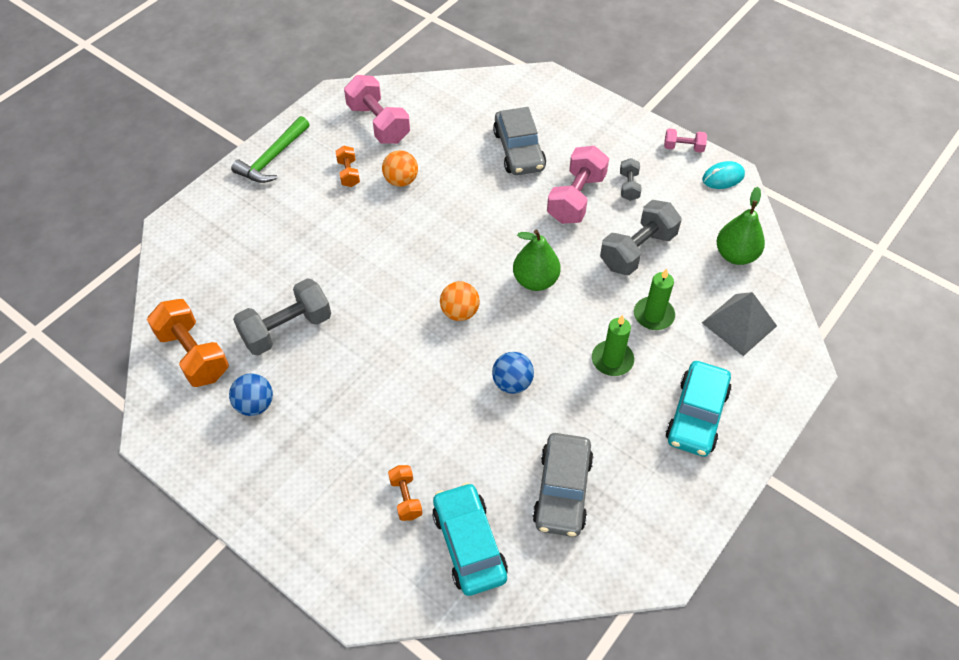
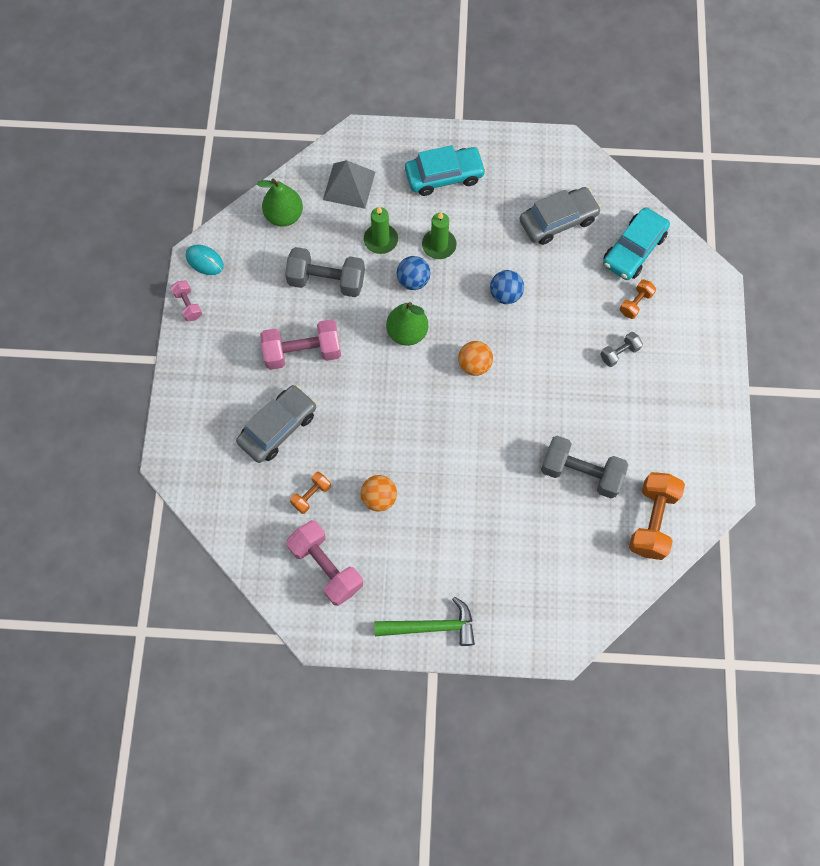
camera: 125 degrees left, 15 degrees up
blue ball [229,373,273,416] -> blue ball moved to [397,256,430,290]
orange dumbbell [335,146,360,187] -> orange dumbbell moved to [290,472,331,514]
pink dumbbell [344,75,410,144] -> pink dumbbell turned 60 degrees counterclockwise [286,520,363,606]
grey dumbbell [620,158,642,201] -> grey dumbbell moved to [600,332,643,367]

